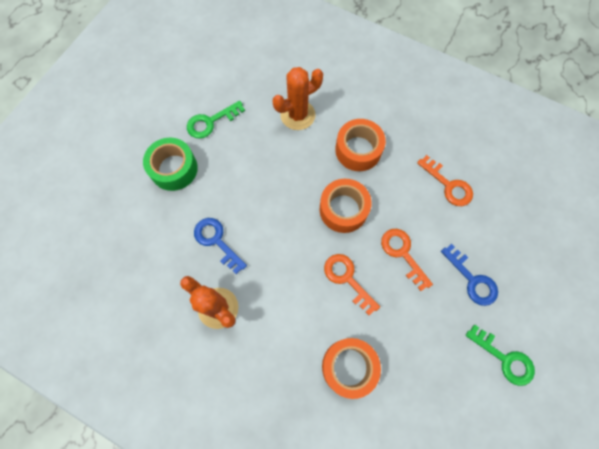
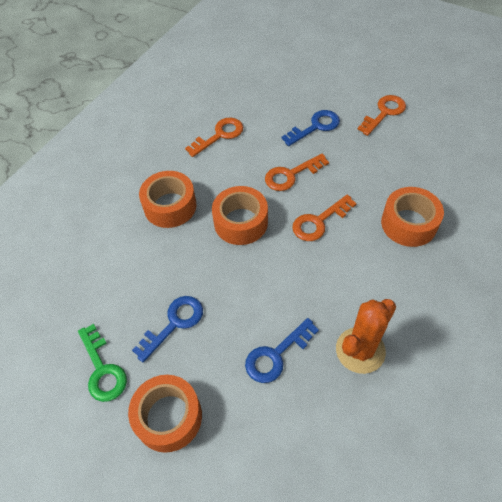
camera: 85 degrees left, 15 degrees down
green tape [143,138,198,191] -> orange tape [128,375,202,453]
orange cactus [272,67,323,130] -> none
green key [466,325,535,386] -> orange key [357,95,406,136]
none -> blue key [132,296,203,362]

